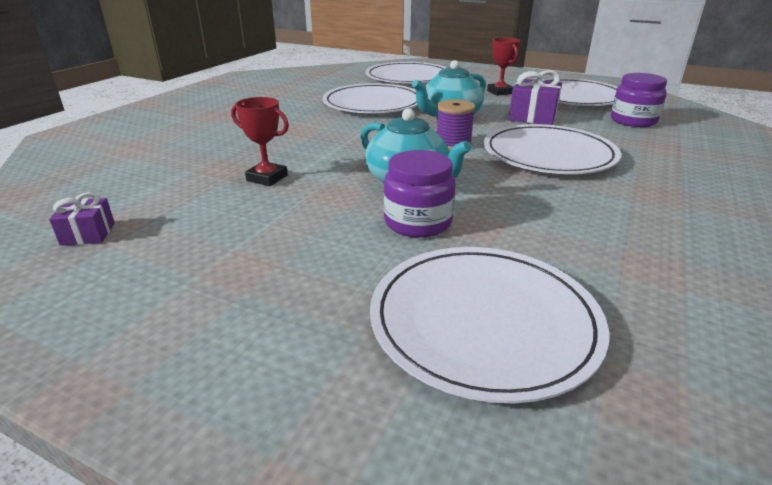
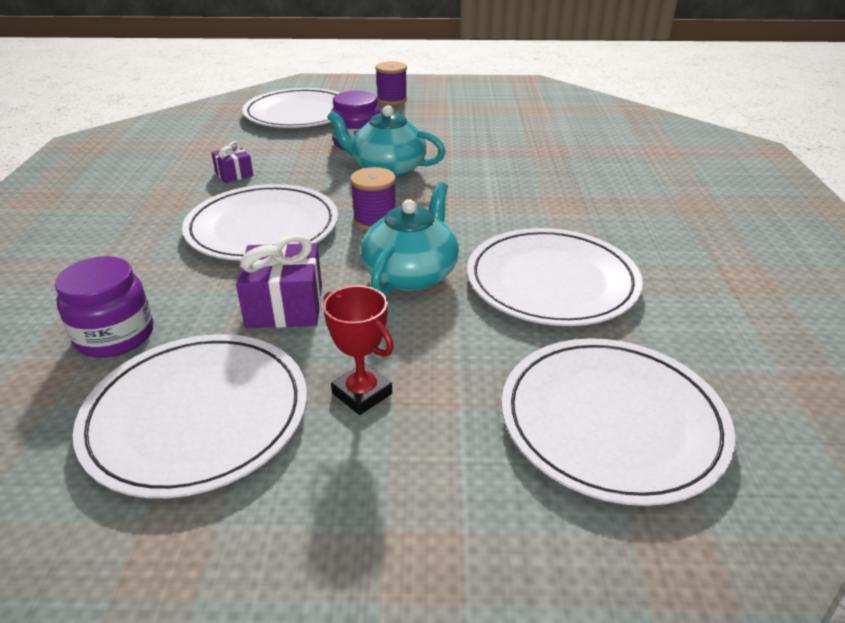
camera: 155 degrees right, 5 degrees up
purple gift [49,192,115,246] -> purple gift moved to [211,141,254,183]
red trophy [231,97,289,186] -> none
none -> purple spool [375,61,407,105]

